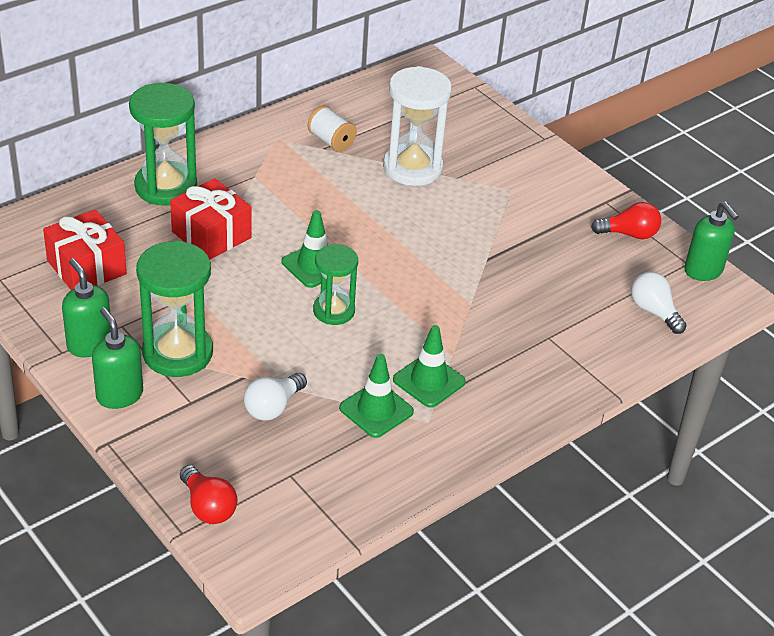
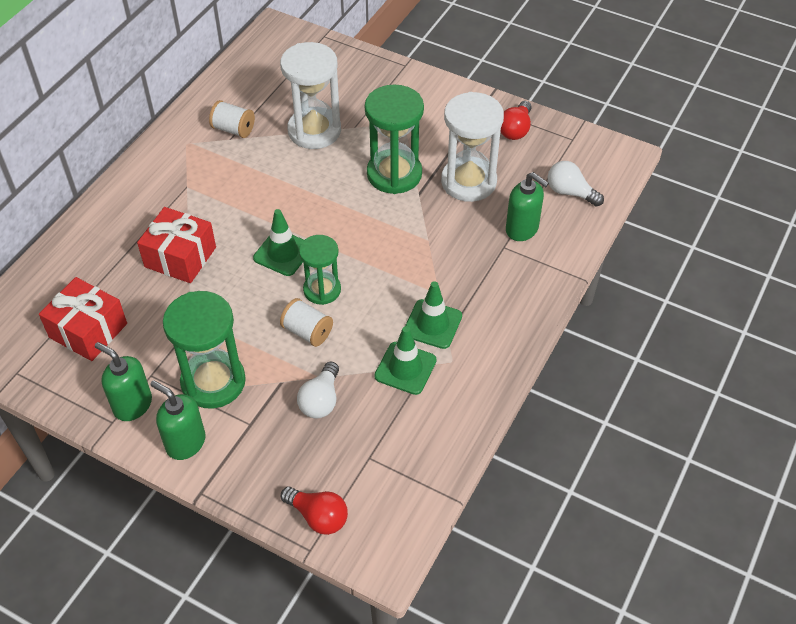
camera: 20 degrees left, 10 degrees up
green hourglass [129,83,197,206] -> green hourglass moved to [365,84,424,194]
red light bulb [591,202,661,239] -> red light bulb turned 135 degrees clockwise [500,101,532,140]
green soap dispenser [684,202,739,281] -> green soap dispenser moved to [506,172,549,241]
none -> white spool [280,298,333,347]
none -> white hourglass [441,92,504,202]

